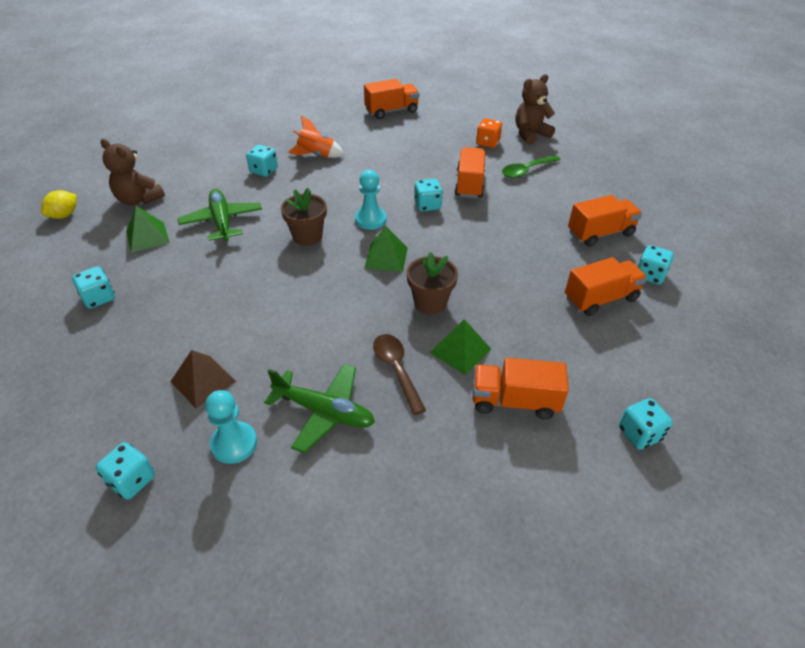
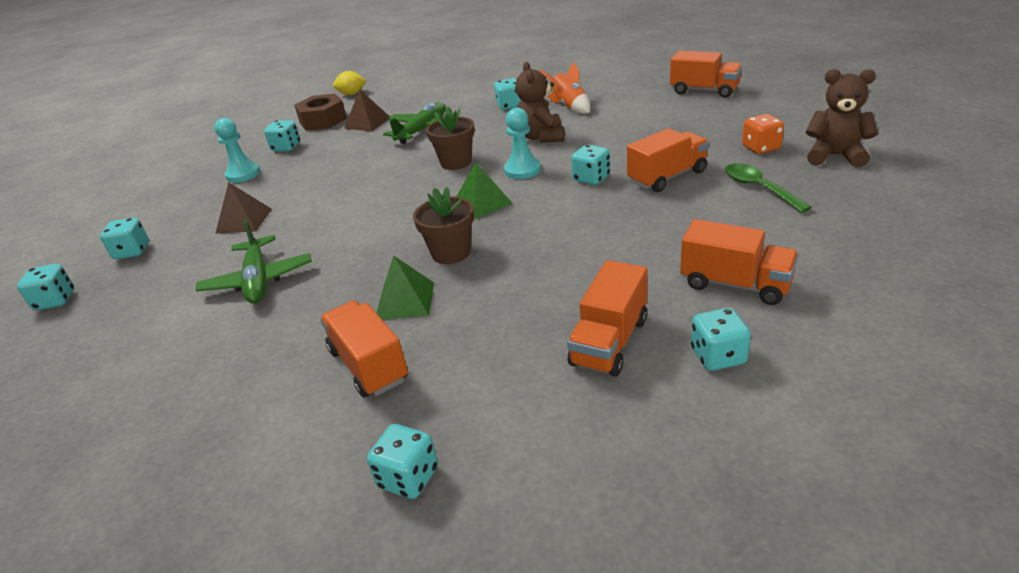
camera: 55 degrees right, 10 degrees down
brown teddy bear [101,139,165,205] -> brown teddy bear moved to [515,62,565,143]
green pyramid [126,206,170,253] -> brown pyramid [344,89,390,131]
turquoise pawn [205,390,257,464] -> turquoise pawn moved to [214,118,260,183]
brown spoon [373,334,426,415] -> none
green spoon [502,155,561,178] -> green spoon turned 45 degrees clockwise [725,163,812,213]
orange truck [565,257,647,316] -> orange truck turned 90 degrees clockwise [567,260,647,377]
none -> turquoise dice [17,264,74,310]
none -> brown nut [294,94,347,131]

